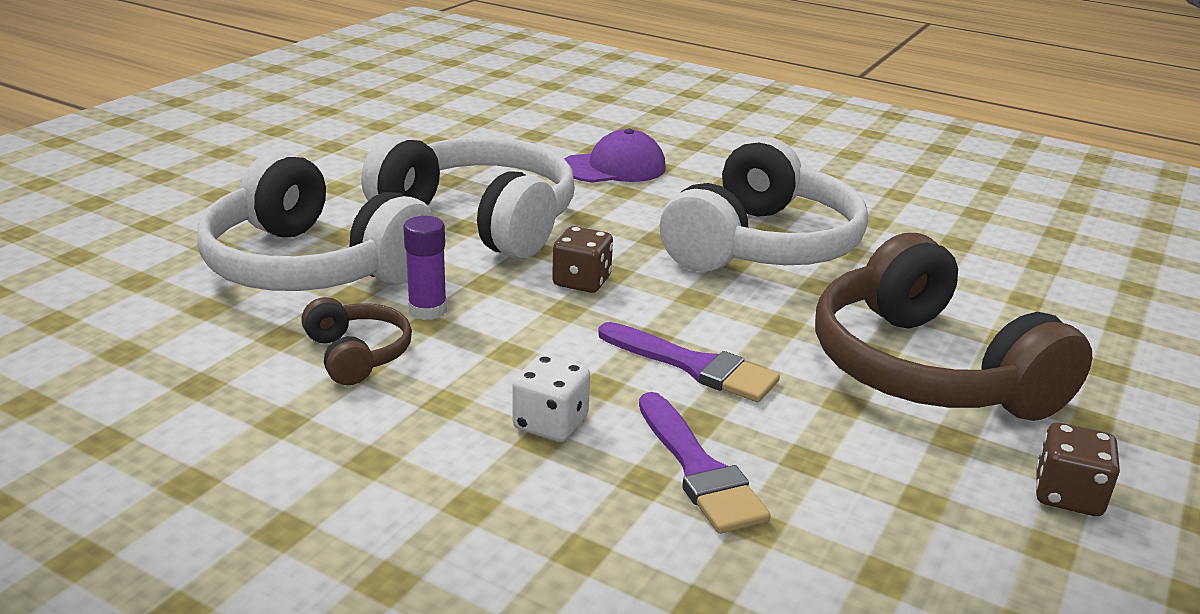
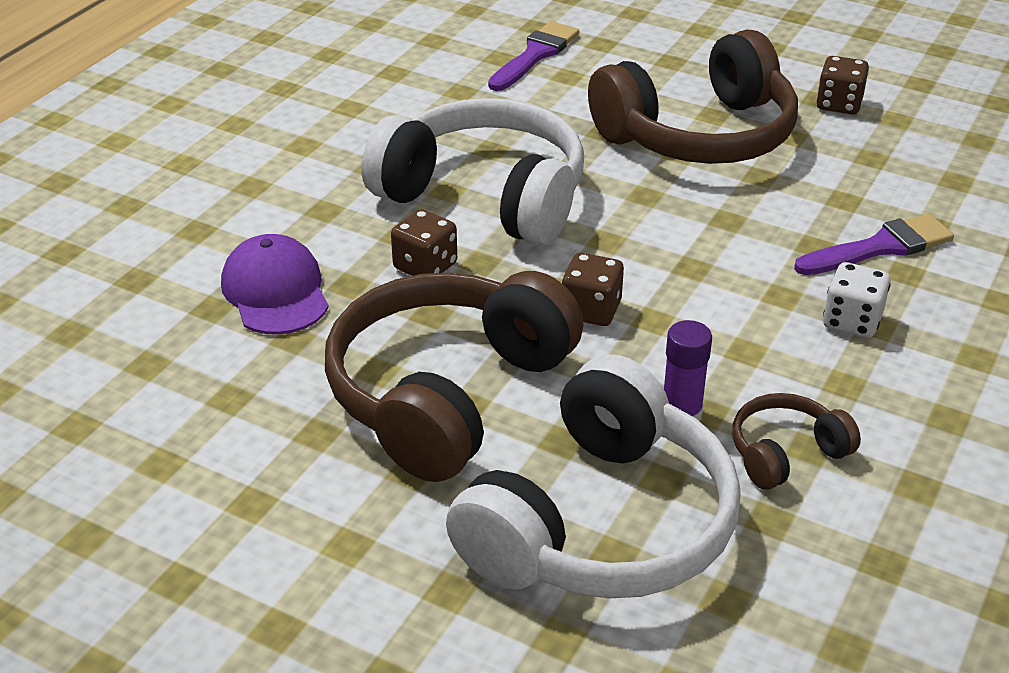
camera: 90 degrees left, 10 degrees up
white headphones [361,134,575,259] -> brown headphones [325,271,584,482]
purple brush [598,322,780,402] -> purple brush moved to [488,21,579,91]
none -> brown dice [391,209,457,276]

